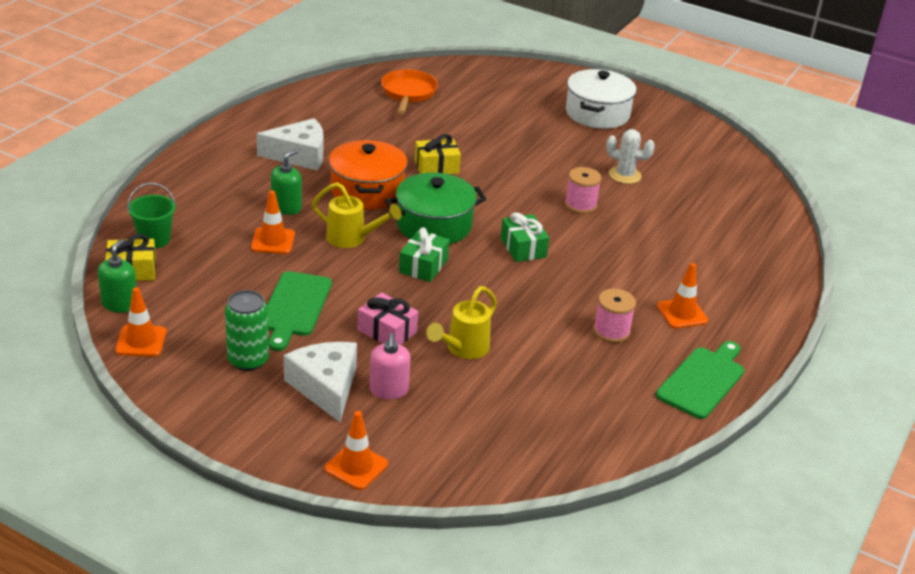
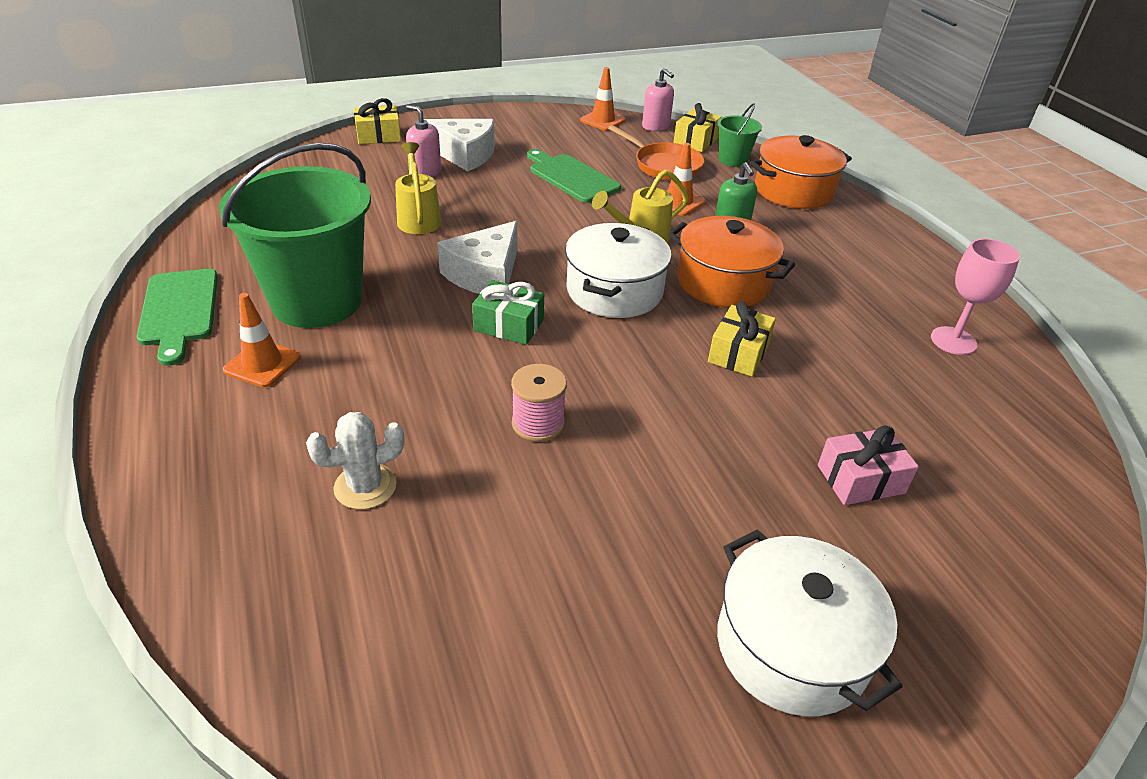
camera: 130 degrees right, 5 degrees up
green soap dispenser [98,239,137,313] -> pink soap dispenser [642,68,674,131]
green can [225,290,269,371] -> none
white cheese [256,118,323,171] -> white cheese moved to [437,221,517,294]
orange traffic cone [324,411,388,490] -> yellow gift [354,98,401,144]
pink gift [357,292,418,345] -> pink gift moved to [818,426,919,505]
orange pan [381,69,438,114] -> orange pan moved to [608,125,704,181]
green pot [385,173,487,244] -> white pot [565,223,672,318]
green gift [399,227,449,282] -> none
pink spool [593,289,636,343] -> green bucket [219,143,371,328]
white cactus [606,129,655,184] -> white cactus moved to [306,412,405,509]
none -> orange pot [750,135,852,209]
none -> pink goblet [931,238,1020,355]

